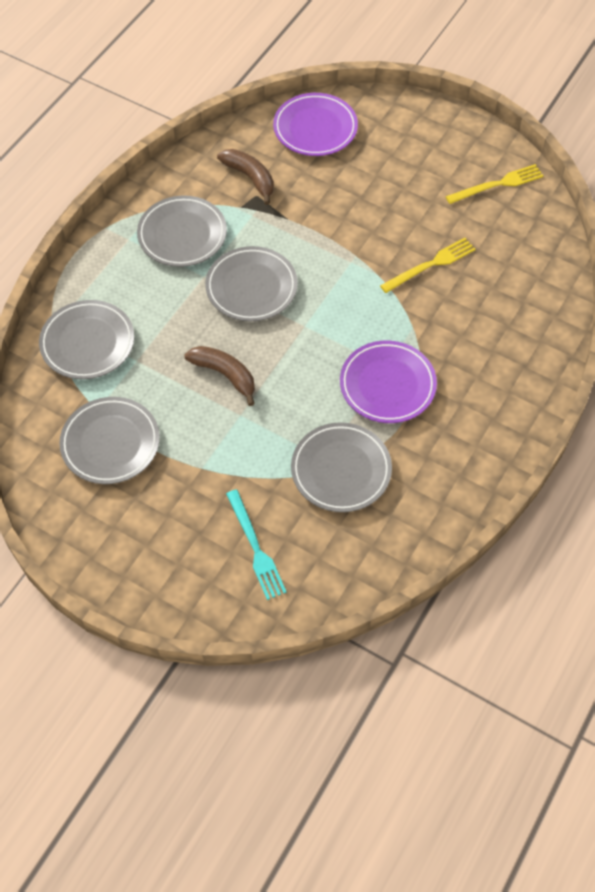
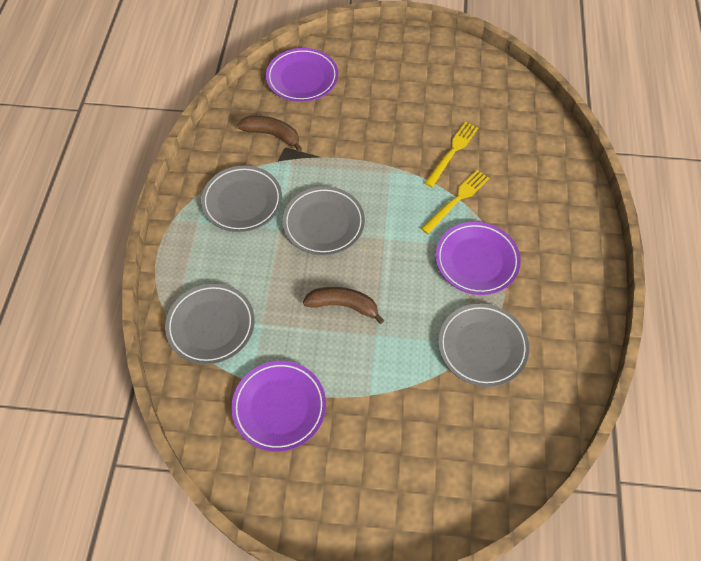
camera: 25 degrees left, 0 degrees up
grey plate [59,397,160,484] -> purple plate [231,361,326,452]
turquoise fork [226,489,287,600] -> none
yellow fork [446,164,543,204] -> yellow fork moved to [421,170,489,234]

